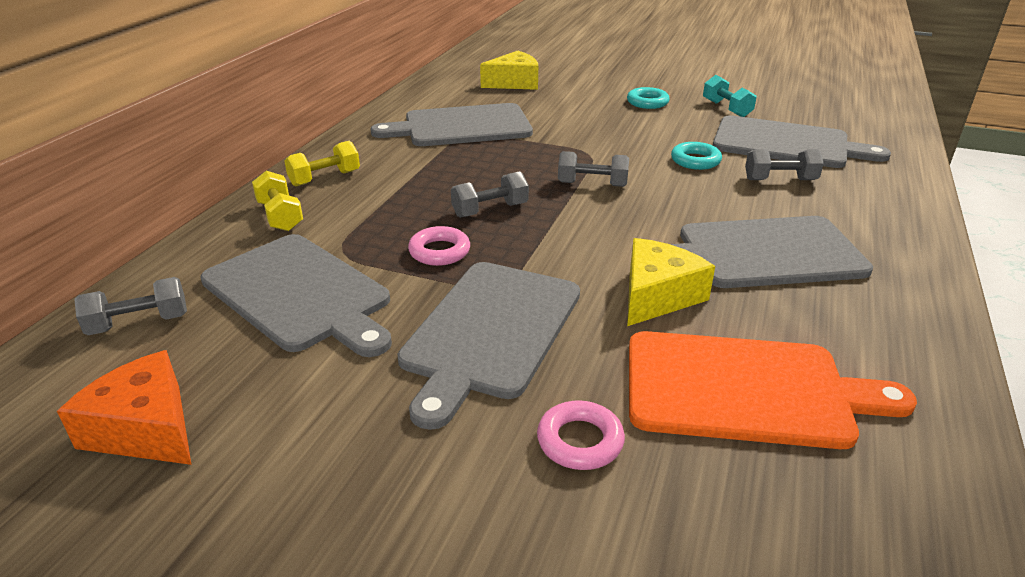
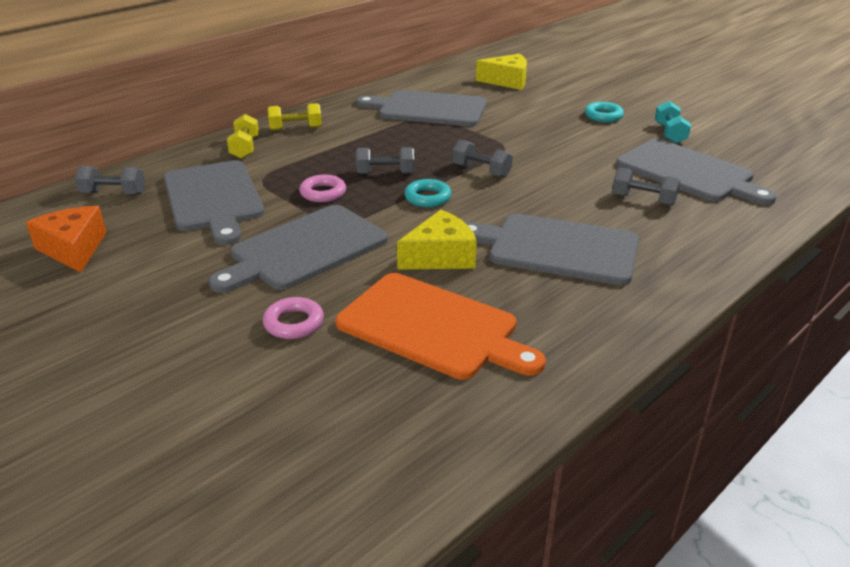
camera: 25 degrees right, 0 degrees up
turquoise ring [671,142,722,170] -> turquoise ring moved to [404,179,452,207]

